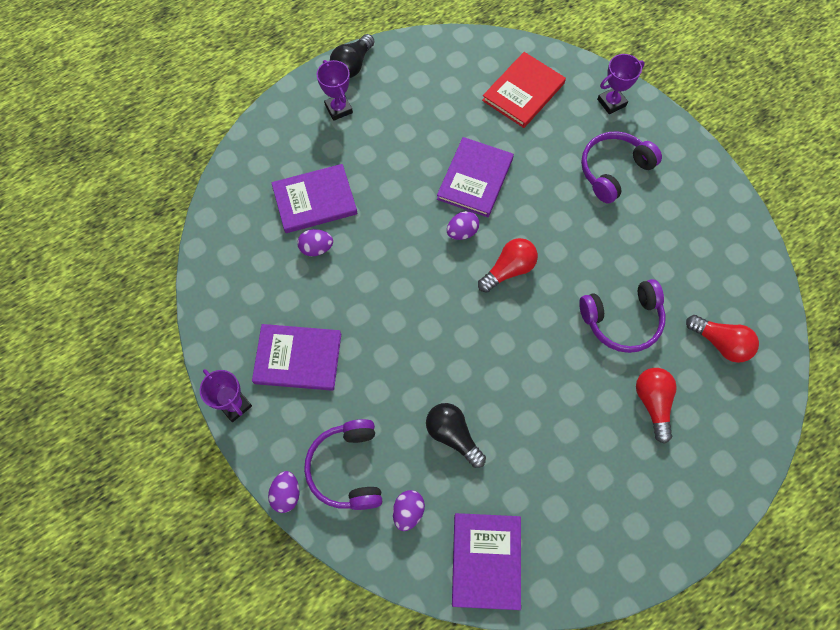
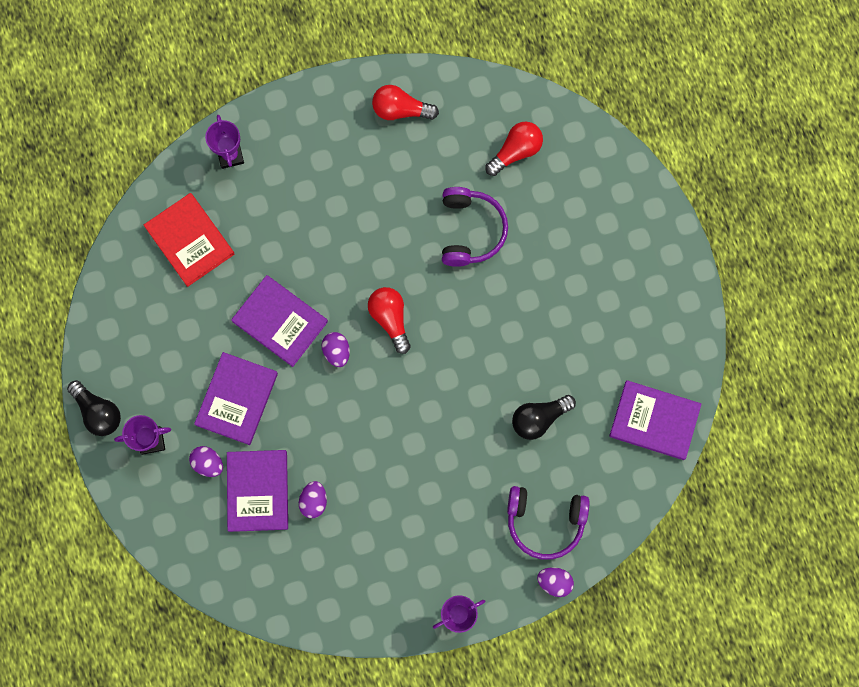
camera: 75 degrees left, 10 degrees up
purple book [252,324,341,391] -> purple book moved to [194,352,278,445]
purple egg [393,490,425,531] -> purple egg moved to [189,446,223,477]
purple headphones [581,131,662,204] -> none
red light bulb [636,368,677,444] -> red light bulb moved to [372,85,439,120]

